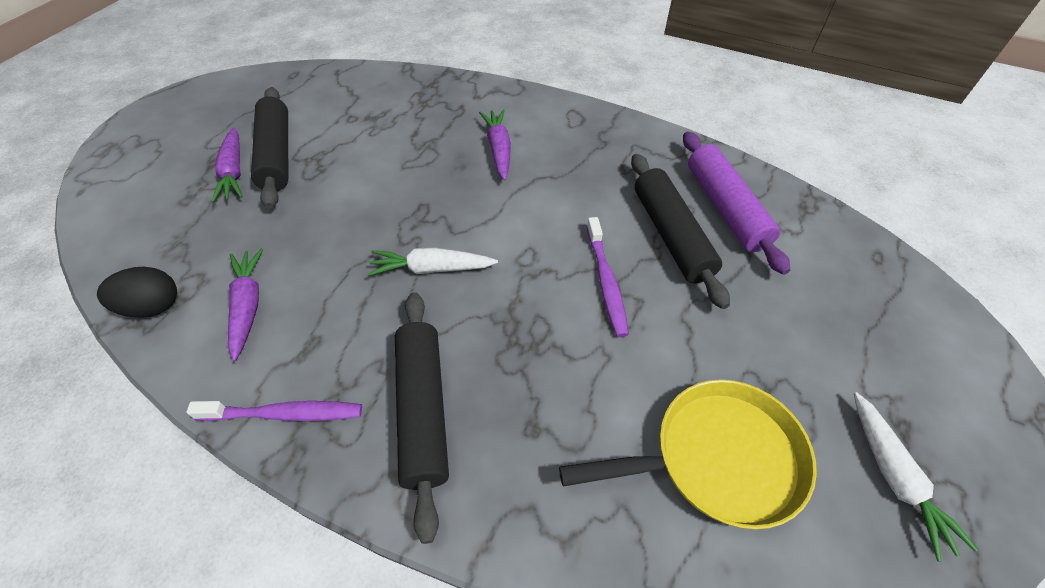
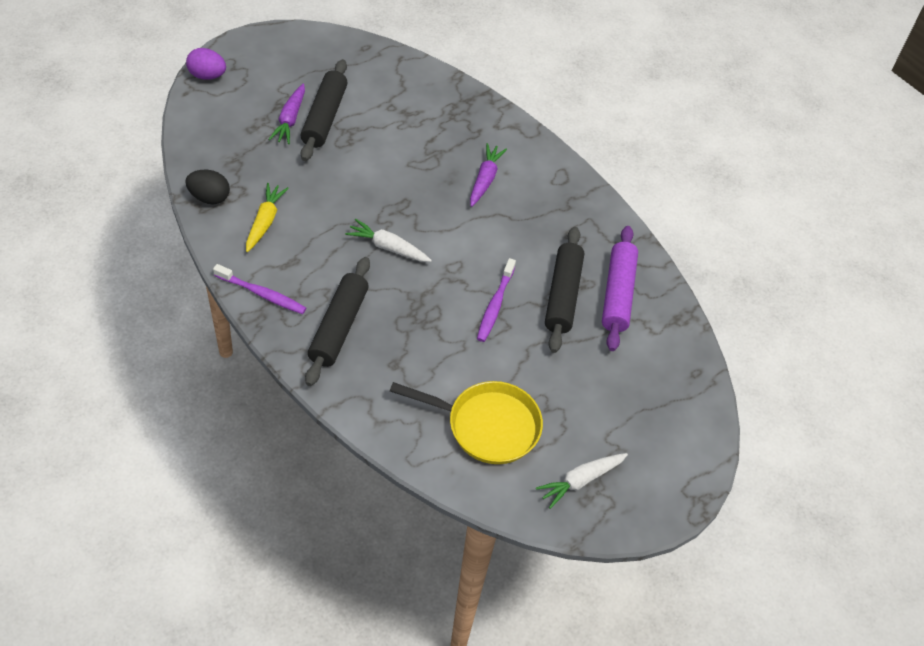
camera: 20 degrees right, 0 degrees up
purple carrot [228,248,263,361] -> yellow carrot [246,183,289,252]
white carrot [854,392,978,562] -> white carrot turned 45 degrees clockwise [536,453,628,509]
none -> purple egg [186,48,226,80]

